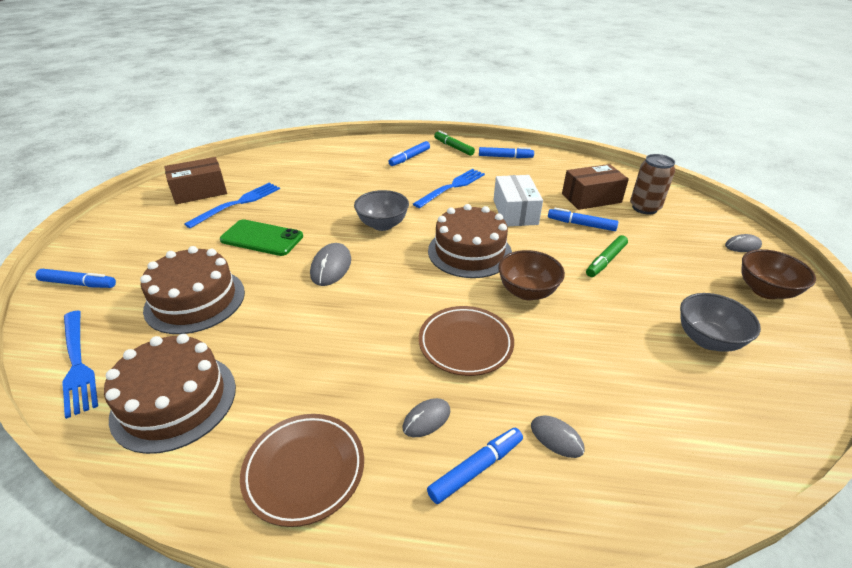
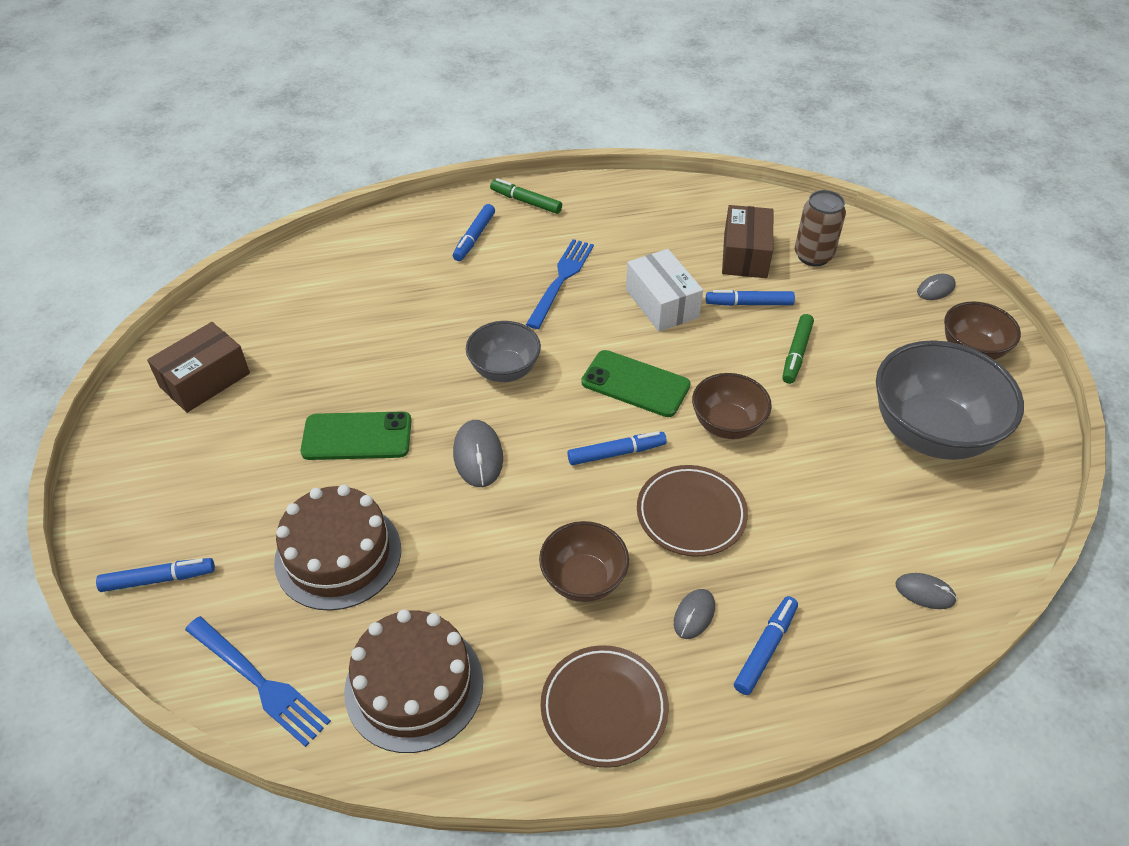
camera: 20 degrees left, 10 degrees up
blue fork [184,183,280,228] -> none
brown cake [428,204,512,278] -> green phone [581,350,691,417]
blue marker [479,147,534,158] -> blue marker moved to [567,431,667,465]
grey mouse [531,415,585,458] -> grey mouse moved to [895,573,957,609]
brown box [562,164,629,210] -> brown box turned 45 degrees counterclockwise [722,205,773,278]
grey bowl [680,293,761,352] -> grey bowl [876,340,1024,460], size x1.77
none -> brown bowl [539,521,629,602]

